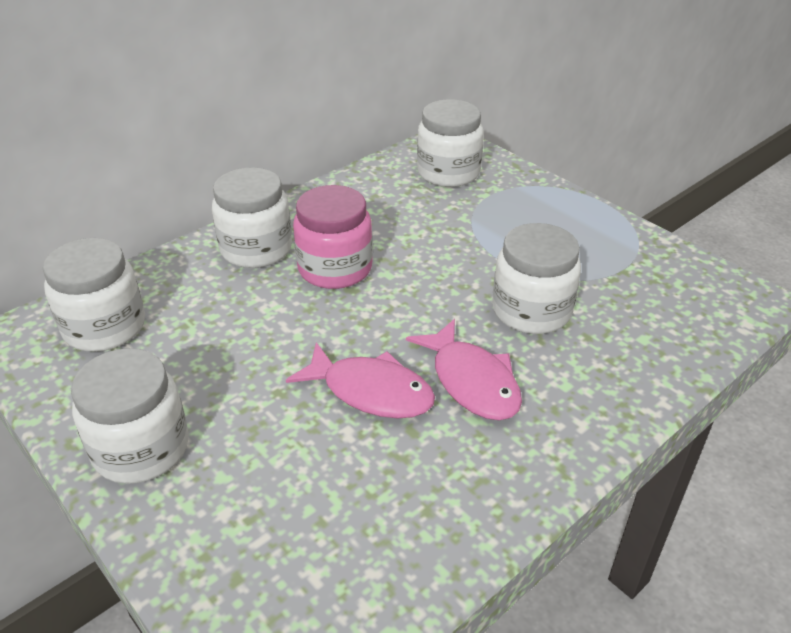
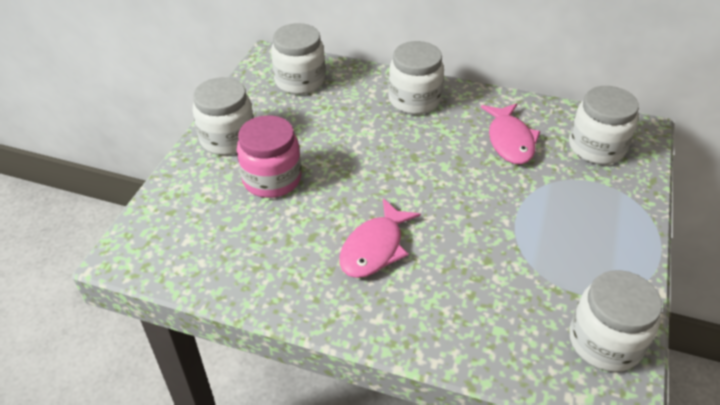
camera: 60 degrees right, 5 degrees up
pink fish [286,342,435,418] -> pink fish moved to [481,103,540,164]
pink jar [293,185,373,289] -> pink jar moved to [237,115,301,198]
white jar [492,223,581,334] -> white jar moved to [569,270,662,372]

